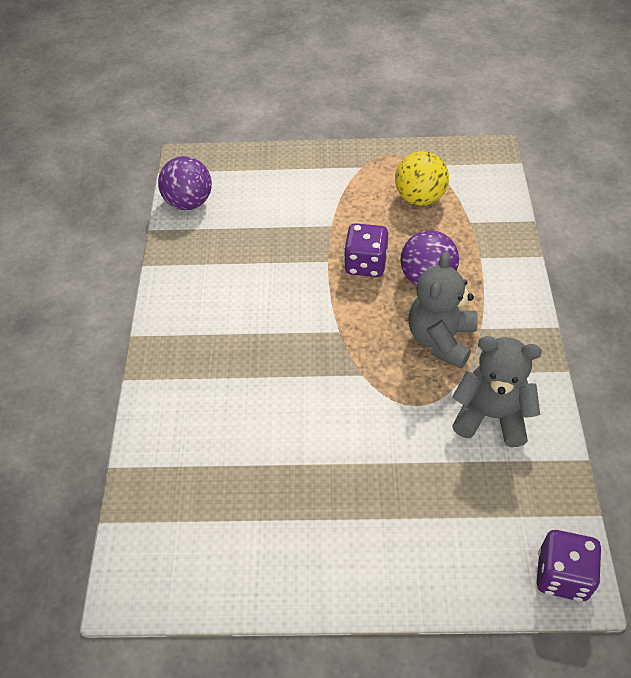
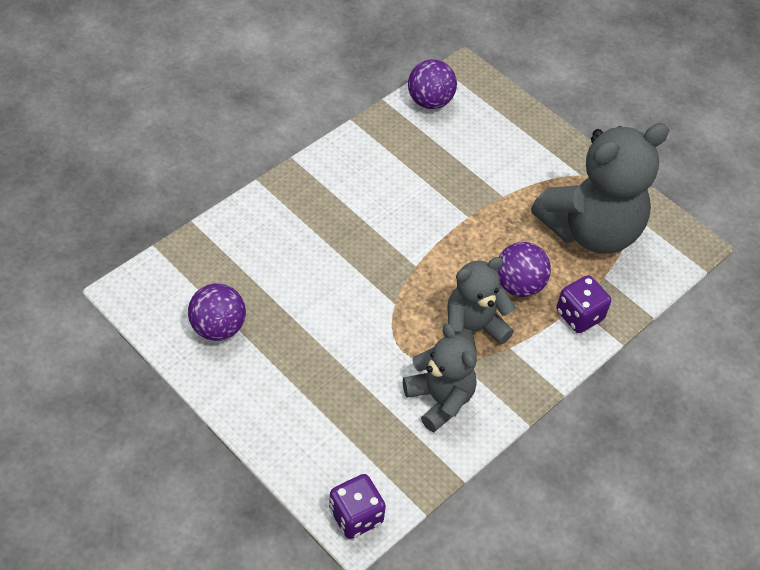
camera: 40 degrees right, 0 degrees up
purple dice [344,223,388,277] -> purple dice moved to [556,275,611,333]
yellow ball [395,151,449,206] -> grey teddy bear [531,123,669,254]
none -> purple ball [188,283,246,341]

